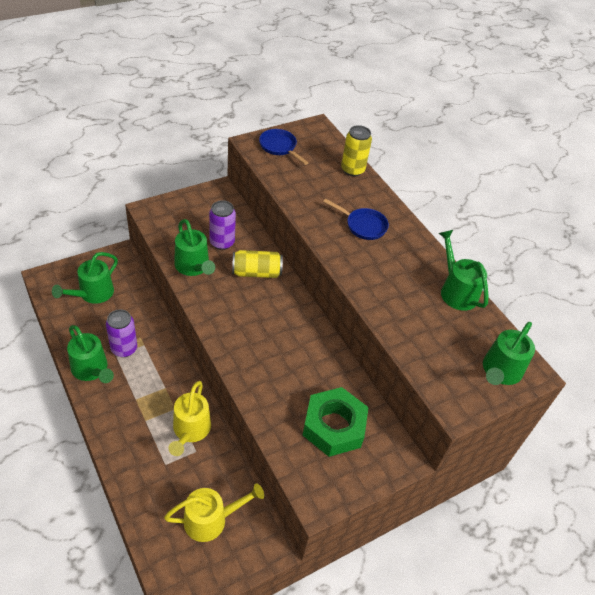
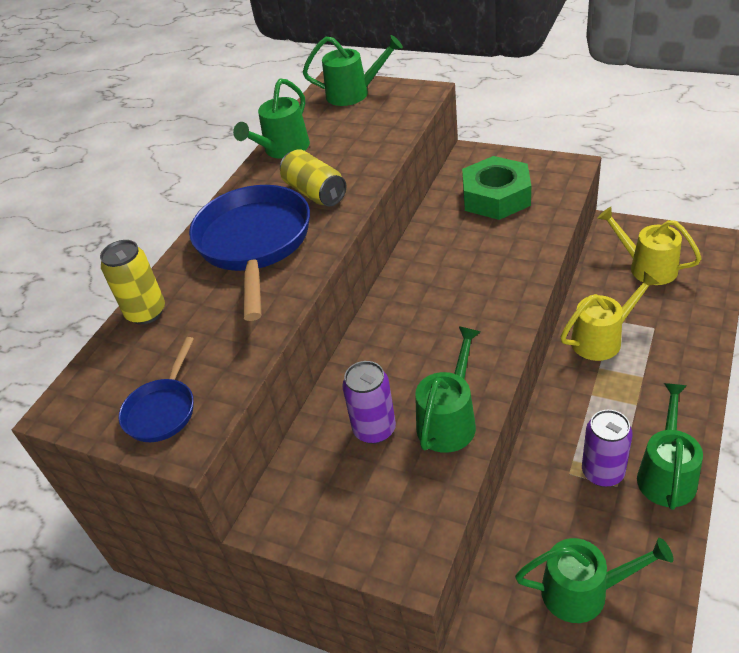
camera: 115 degrees left, 5 degrees down
yellow can [232,250,283,278] -> yellow can moved to [280,149,346,206]
blue pan [323,199,389,240] -> blue pan [189,185,310,321], size x1.99

